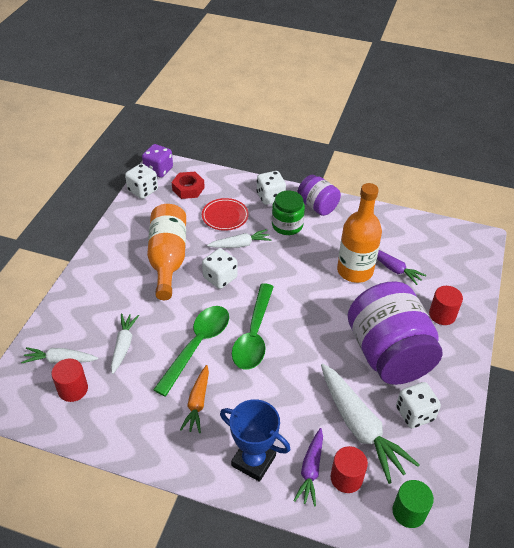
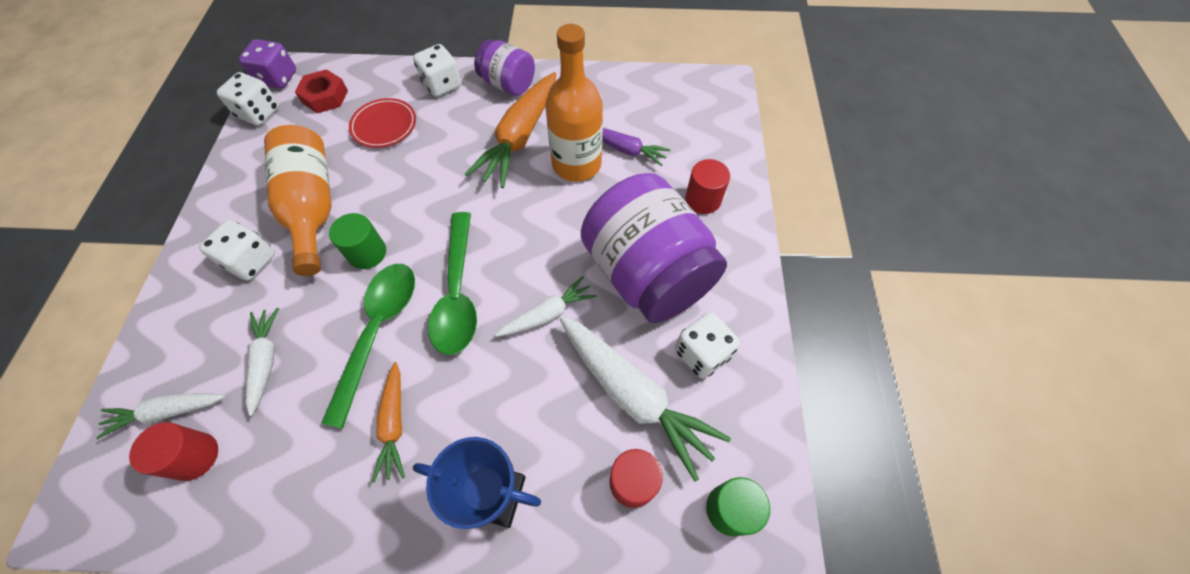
camera: 15 degrees left, 15 degrees up
white dice [202,248,238,289] -> white dice moved to [199,220,275,281]
white carrot [207,229,272,248] -> white carrot moved to [495,276,597,337]
green jar [272,190,305,235] -> none
purple carrot [294,428,323,506] -> none
none -> green cylinder [329,213,386,269]
none -> orange carrot [465,72,556,188]

